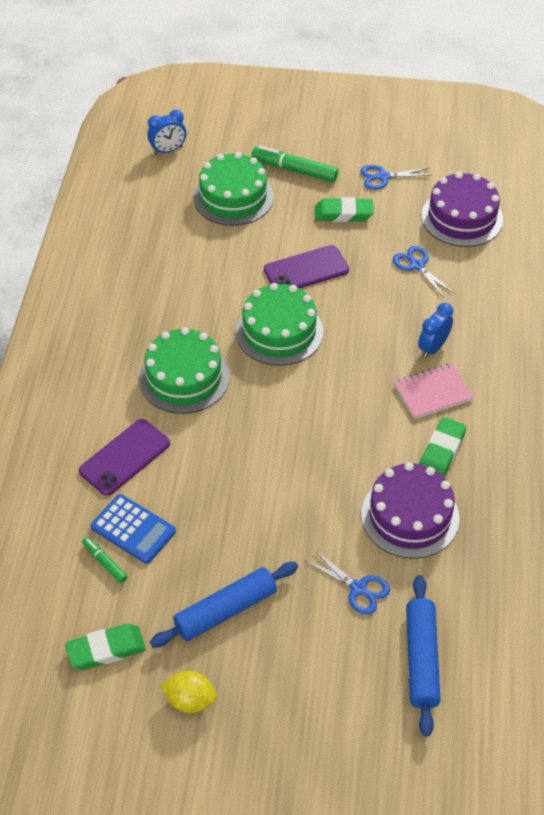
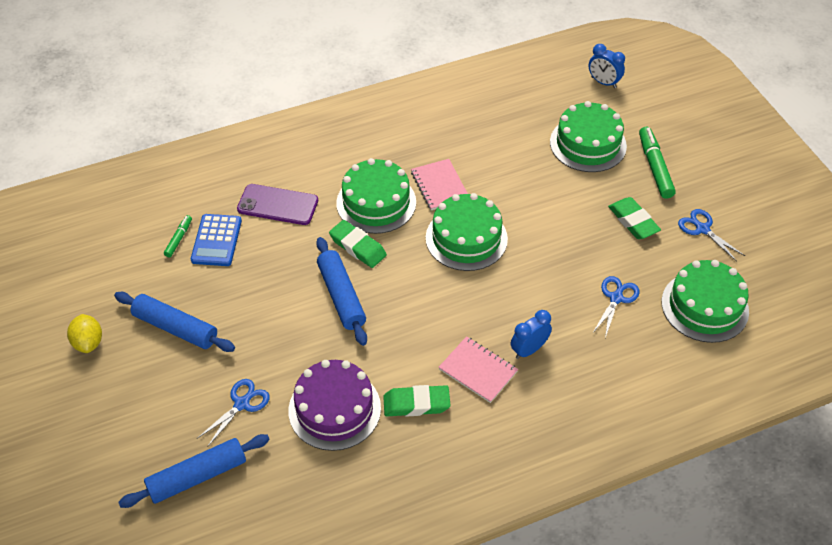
camera: 60 degrees right, 0 degrees up
green eraser [65,624,146,670] -> green eraser moved to [329,220,387,268]
purple phone [264,245,349,289] -> none
blue scissors [305,549,390,615] -> blue scissors turned 150 degrees counterclockwise [198,379,270,446]
blue clock [418,303,453,358] -> blue clock turned 45 degrees counterclockwise [511,310,552,359]
purple cake [422,172,503,247] -> green cake [662,260,749,343]
none -> blue rolling pin [316,237,367,346]
none -> pink notebook [411,159,468,210]

